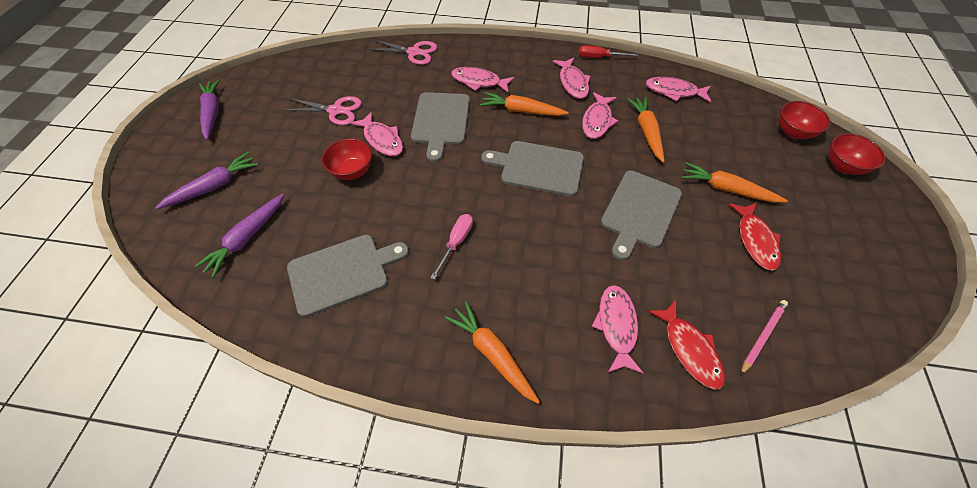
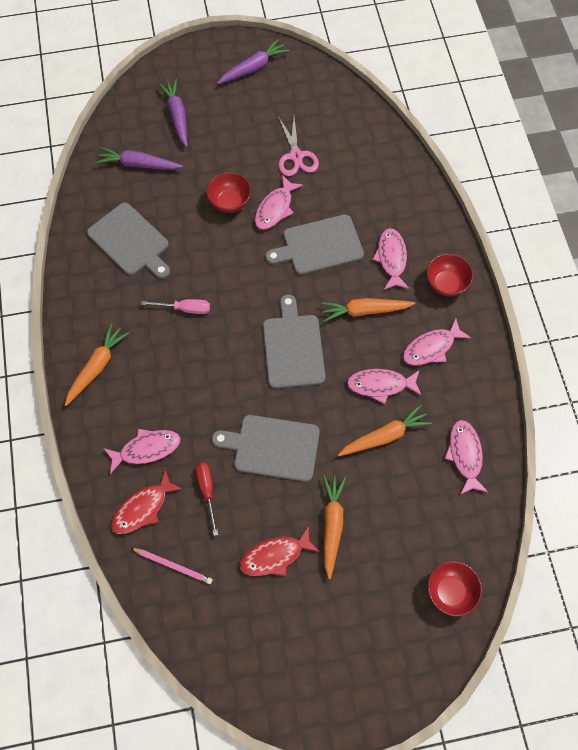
camera: 70 degrees right, 10 degrees up
purple carrot [155,152,258,209] -> purple carrot turned 135 degrees counterclockwise [158,79,187,147]
pink scissors [368,40,437,65] -> none
orange carrot [480,92,569,116] -> orange carrot turned 90 degrees counterclockwise [321,298,415,322]
red screwdriver [579,45,638,58] -> red screwdriver moved to [196,462,218,536]
red bowl [828,133,885,175] -> red bowl moved to [426,254,473,297]

